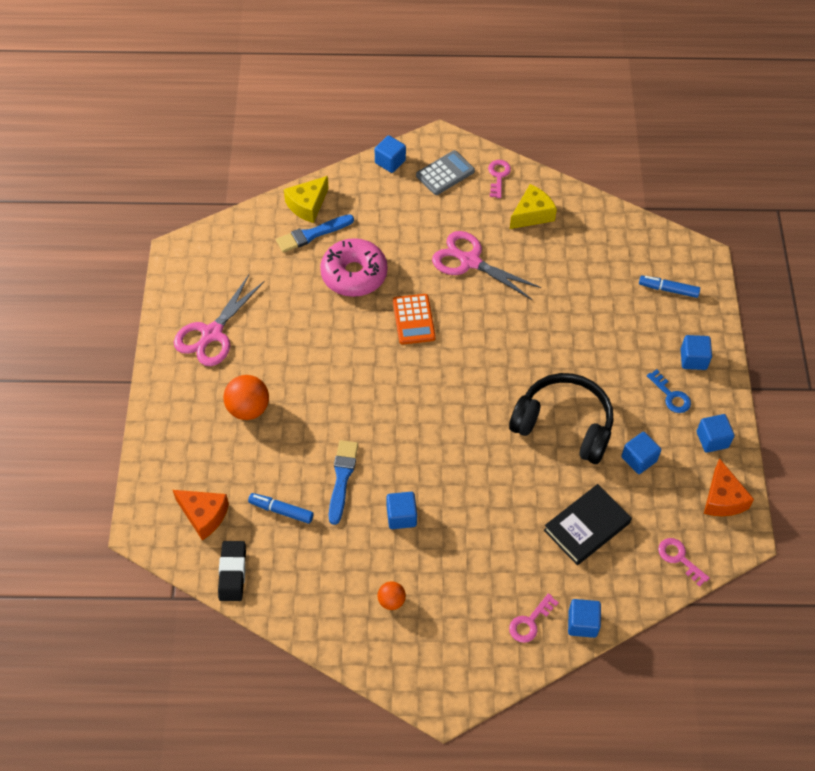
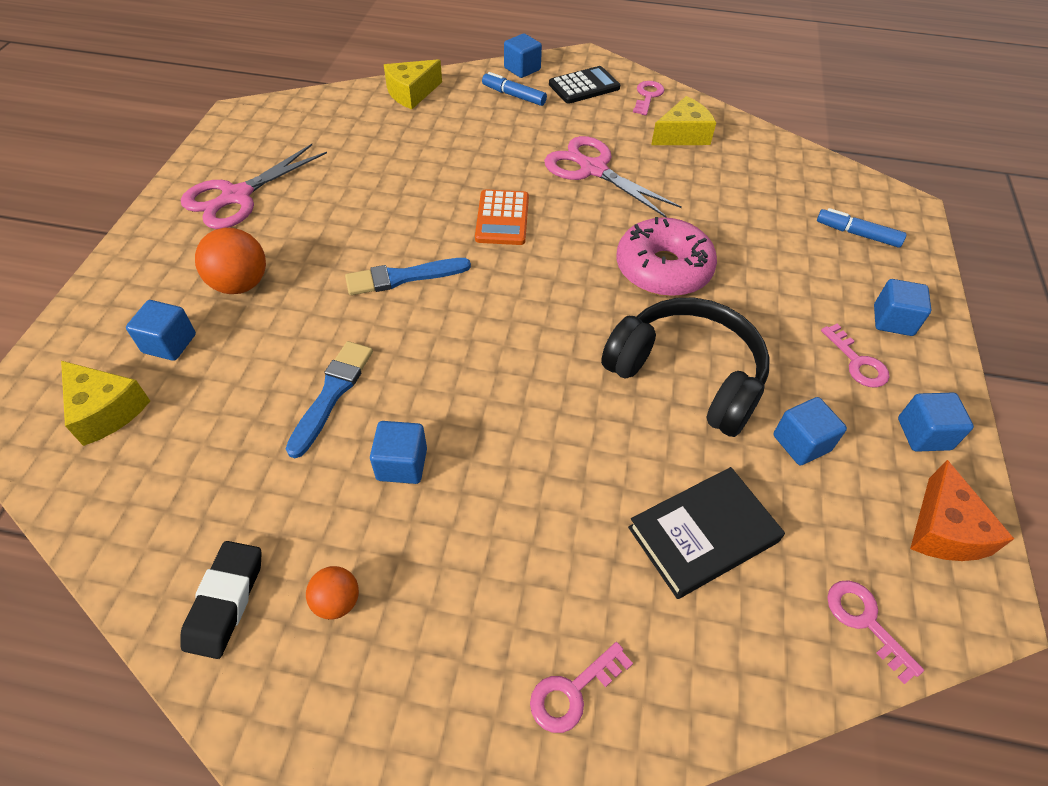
camera: 10 degrees right, 5 degrees down
orange cheese [173,490,229,540] -> yellow cheese [61,361,150,446]
black eraser [218,541,246,601] -> black eraser moved to [181,541,262,659]
blue marker [248,493,314,524] -> blue marker moved to [482,72,547,106]
blue brush [276,214,354,253] -> blue brush moved to [345,258,471,295]
pink donut [320,238,388,297] -> pink donut moved to [616,217,717,296]
grey calculator [416,150,475,195] -> black calculator [549,66,620,104]
blue cube [568,599,601,638] -> blue cube moved to [126,300,196,361]
blue key [647,369,691,413] -> pink key [821,324,889,388]

